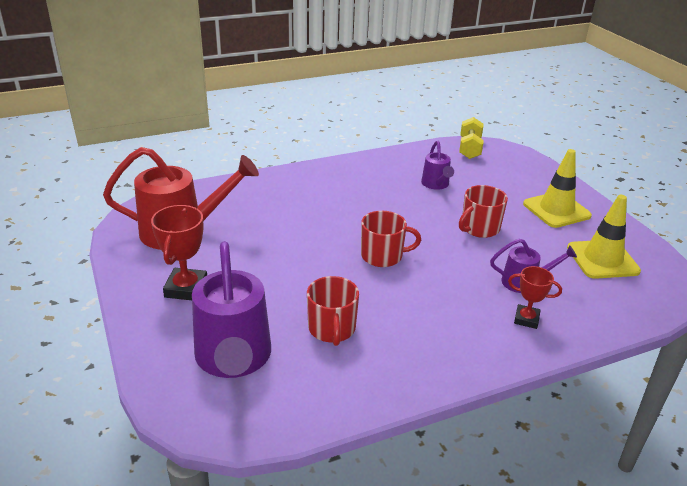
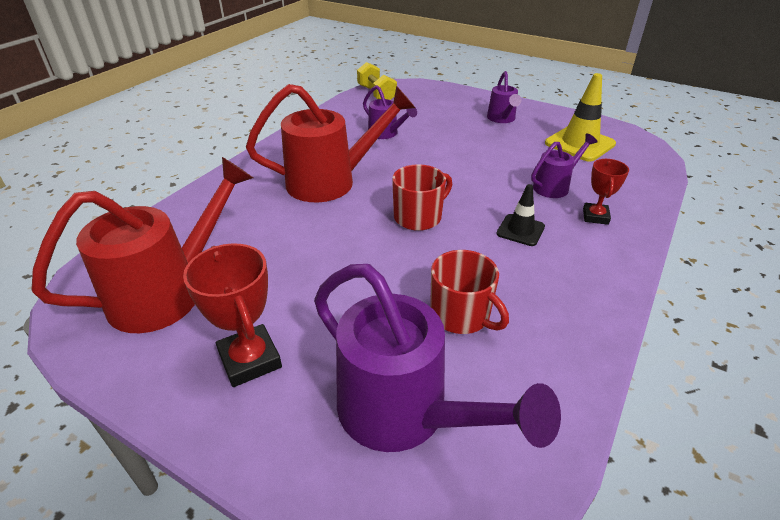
camera: 35 degrees left, 5 degrees up
red mug [459,185,508,238] -> none
red trophy [508,266,562,329] -> red trophy turned 60 degrees counterclockwise [583,159,629,225]
yellow traffic cone [523,149,592,228] -> purple watering can [487,71,522,123]
none -> red watering can [246,84,415,202]
none -> black traffic cone [497,184,545,246]

